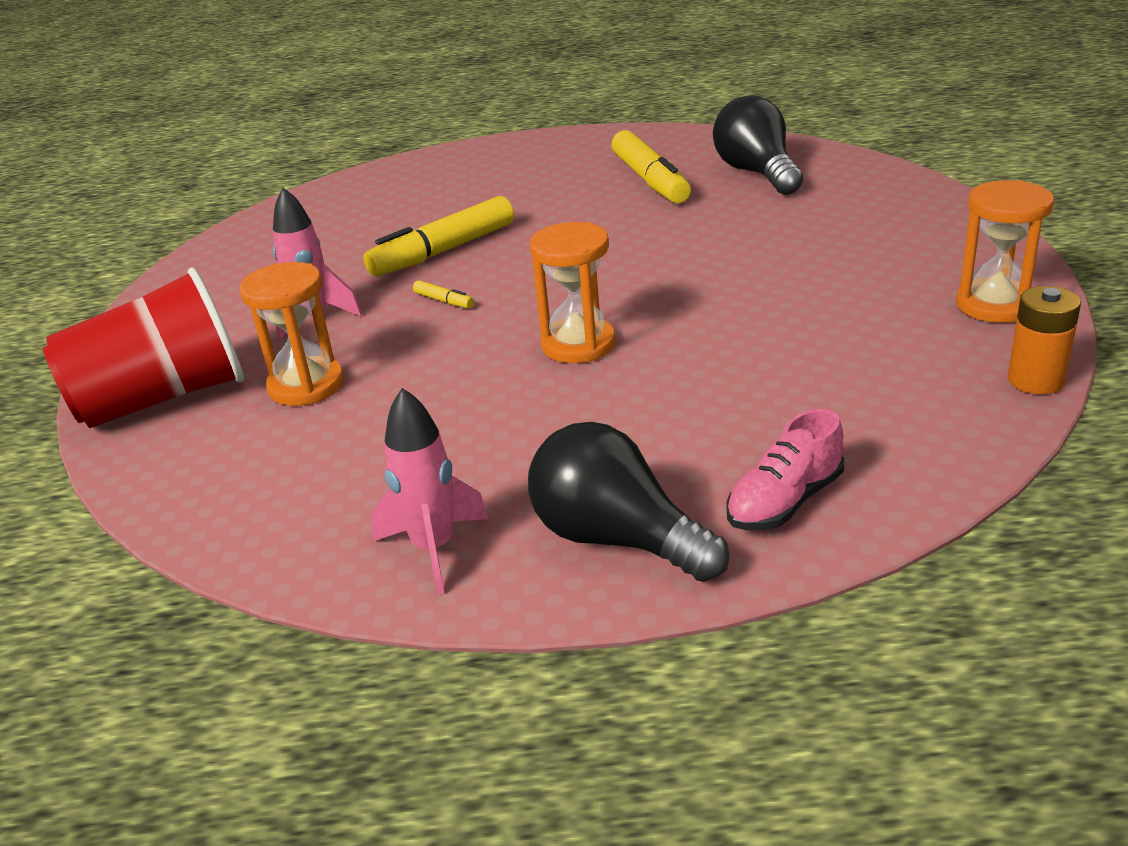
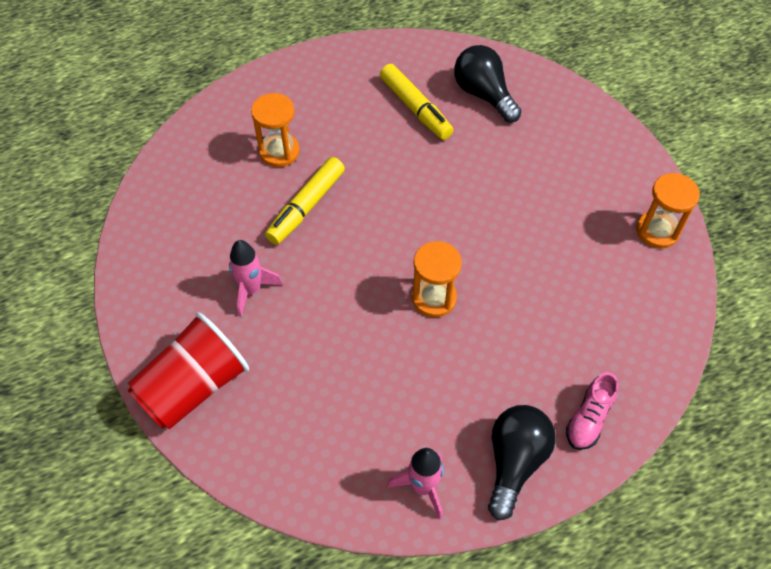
camera: 20 degrees left, 25 degrees up
orange hourglass [240,262,344,406] -> orange hourglass moved to [251,93,300,167]
yellow marker [413,280,474,309] -> none
black light bulb [528,422,730,582] -> black light bulb turned 90 degrees clockwise [488,405,556,520]
orange battery [1008,286,1081,394] -> none

